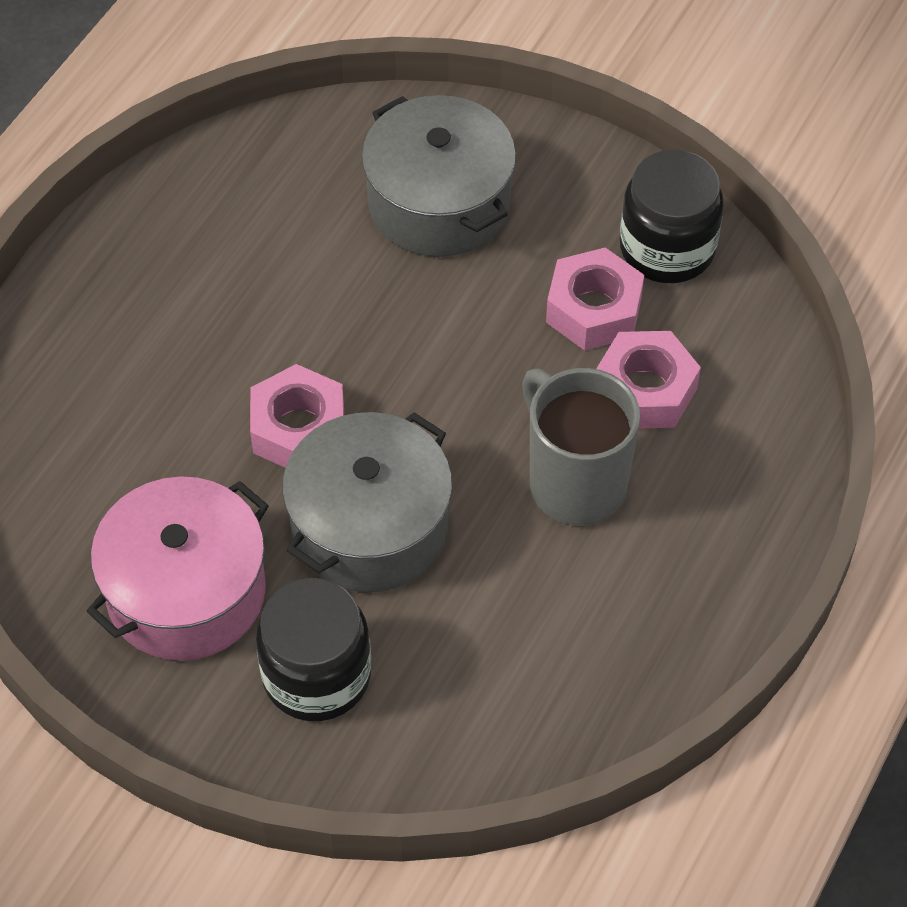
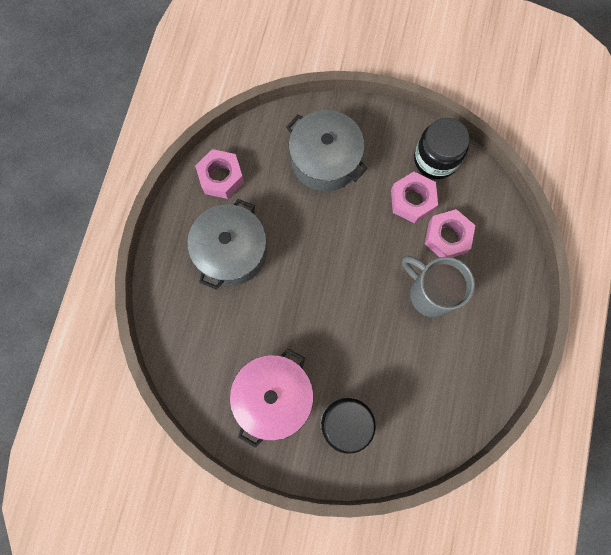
camera: 15 degrees left, 20 degrees up
pink nut [250,364,344,468] -> pink nut moved to [195,149,244,199]
grey pot [282,412,452,592] -> grey pot moved to [187,199,267,290]

